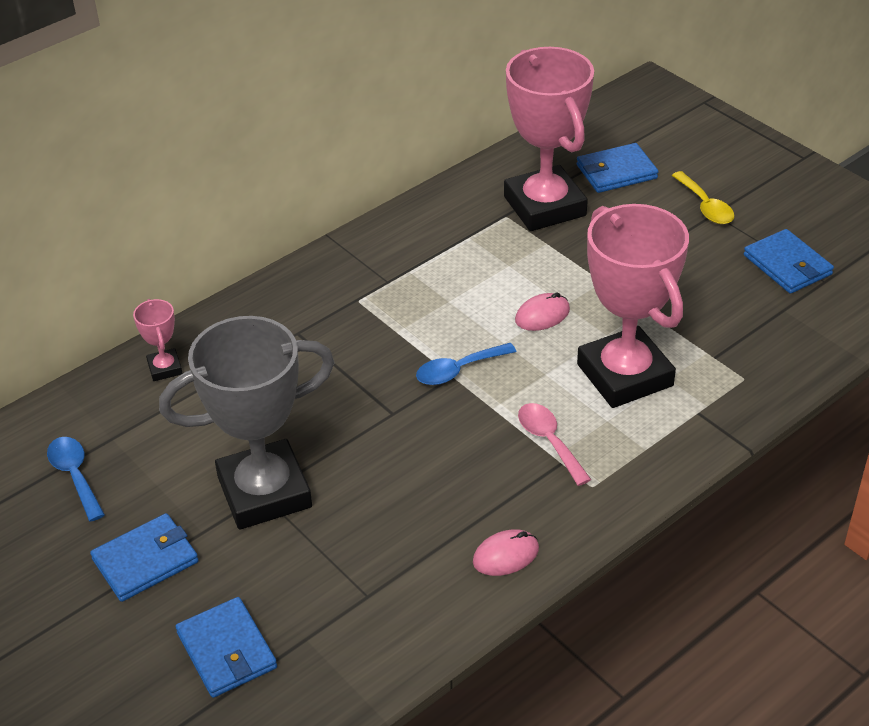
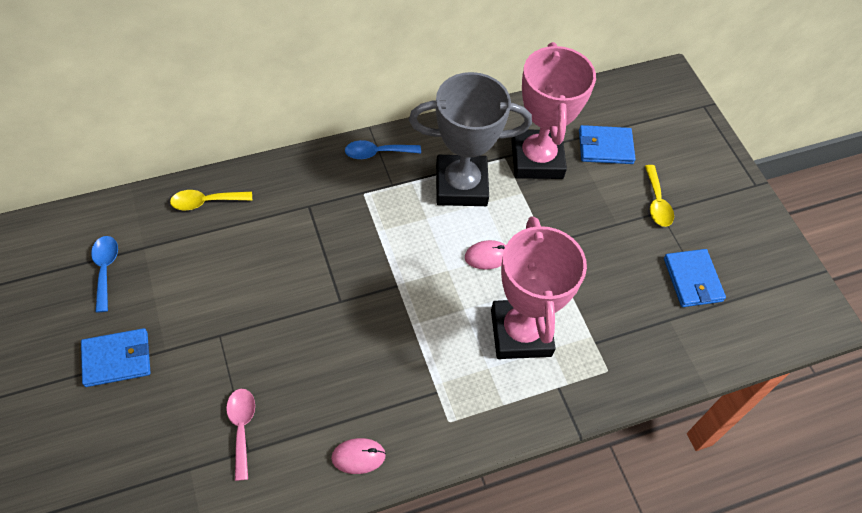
camera: 15 degrees right, 15 degrees up
pink trophy [133,299,183,381] -> yellow spoon [170,190,252,210]
grey trophy [159,316,335,530] -> grey trophy moved to [409,72,532,206]
blue wallet [176,597,277,698] -> none
blue spoon [416,343,516,385] -> blue spoon moved to [345,140,421,159]
pink spoon [518,403,591,486] -> pink spoon moved to [226,389,255,481]

